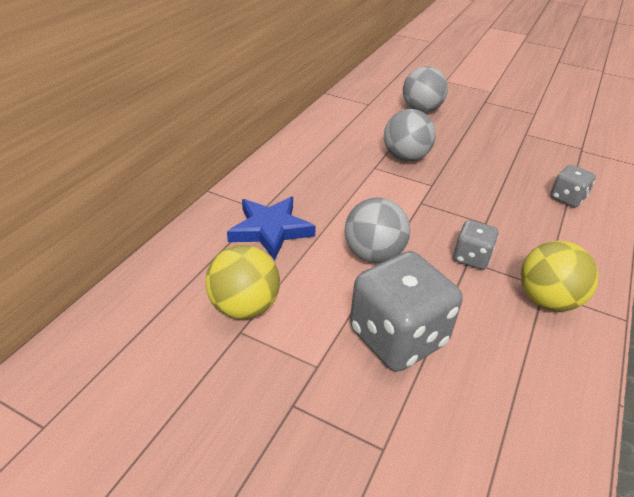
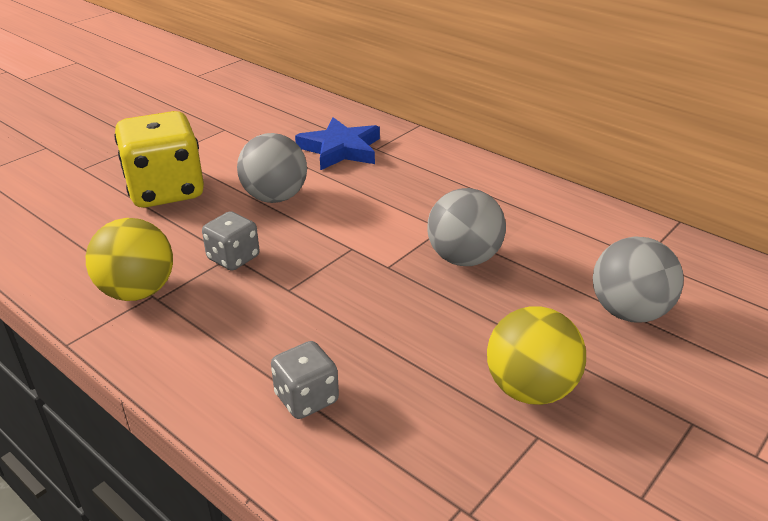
camera: 105 degrees right, 5 degrees down
yellow ball [205,245,280,319] -> yellow ball moved to [487,306,586,405]
grey dice [350,251,462,372] -> yellow dice [114,111,204,208]

